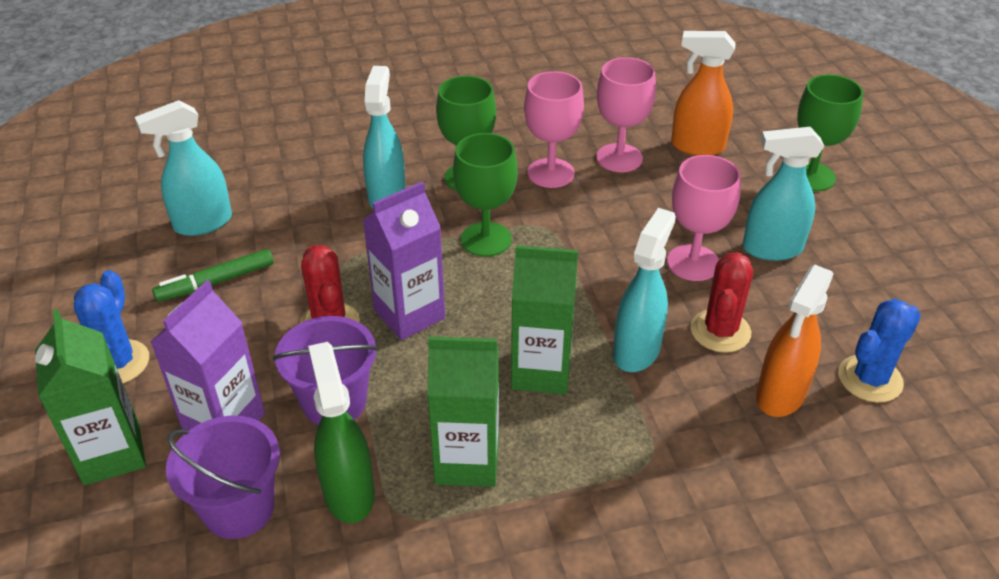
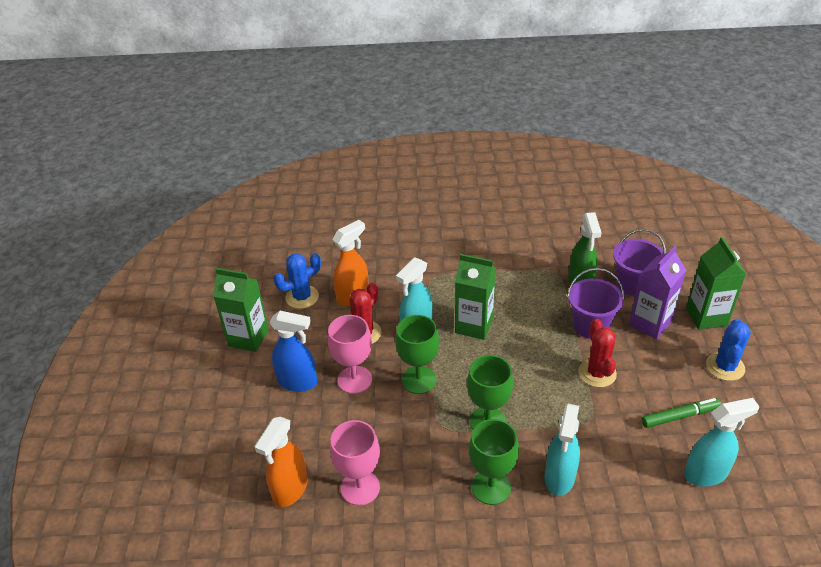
camera: 165 degrees left, 0 degrees up
purple carton [363,181,445,340] -> none
green carton [427,336,499,487] -> green carton moved to [213,268,269,352]
pink goblet [524,71,584,188] -> none
orange spray bottle [671,31,736,156] -> orange spray bottle turned 90 degrees clockwise [255,417,308,508]
turquoise spray bottle [743,127,824,261] -> blue spray bottle [270,311,317,392]
green goblet [797,74,863,191] -> green goblet moved to [395,315,439,394]

